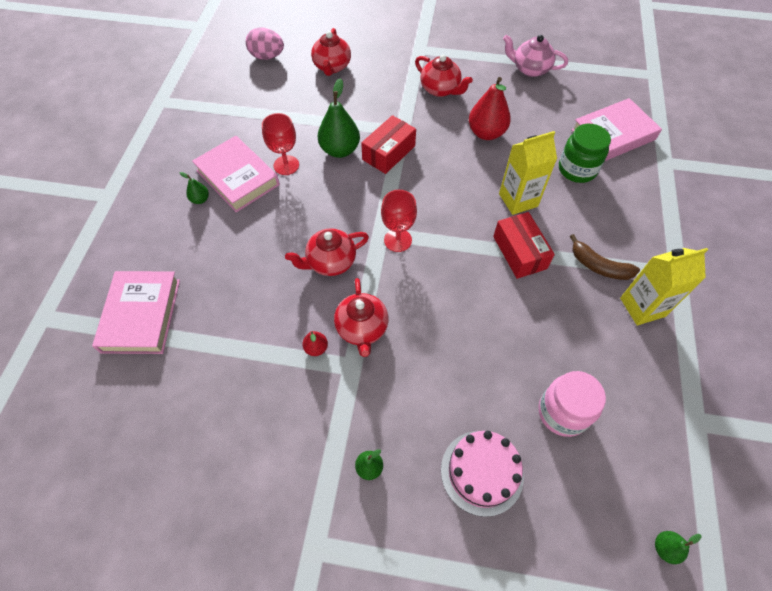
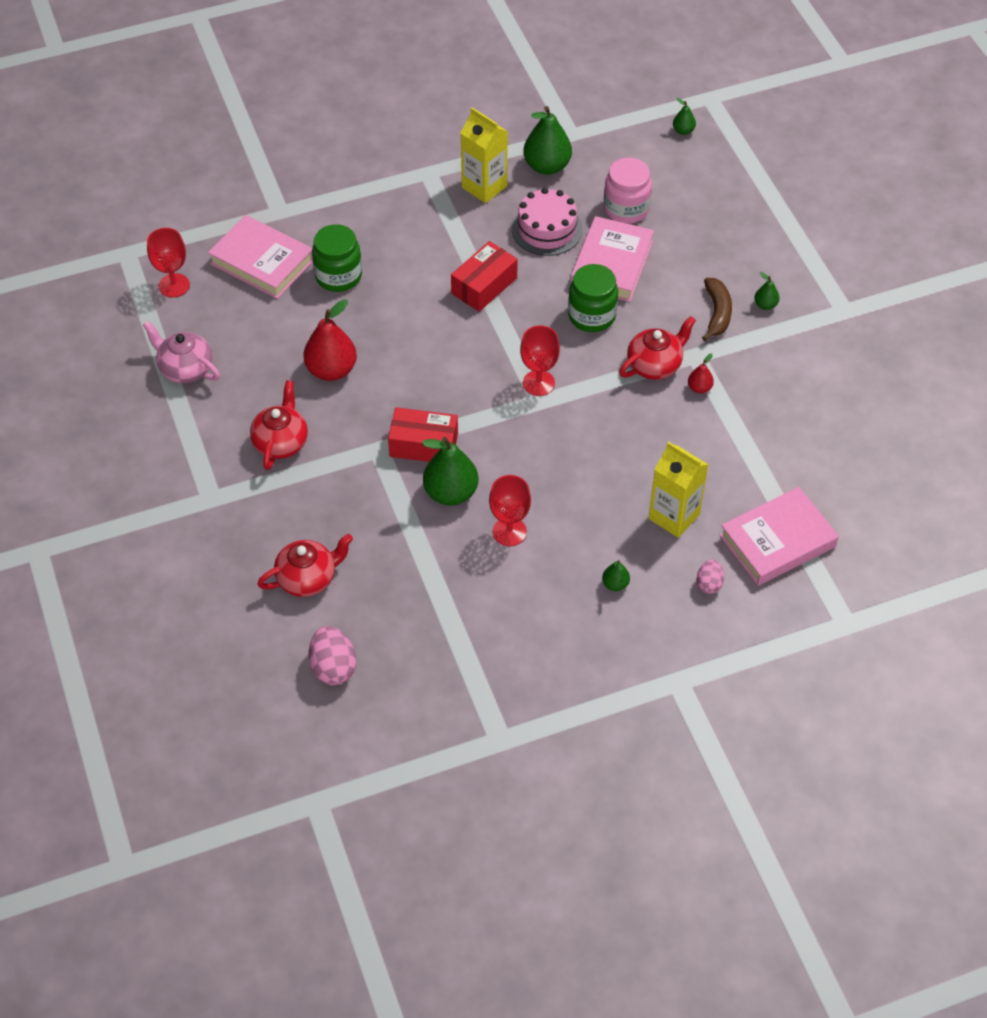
camera: 120 degrees left, 5 degrees down
pink book [192,136,280,212] -> pink book moved to [570,216,654,302]
red teapot [285,228,369,276] -> none
pink cake [441,431,524,517] -> pink cake moved to [512,188,583,256]
yellow carton [499,131,557,215] -> yellow carton moved to [649,441,708,538]
pink teapot [503,35,568,77] -> pink teapot turned 135 degrees clockwise [143,321,220,383]
brown banana [570,234,640,280] -> brown banana moved to [702,278,732,341]
none -> red goblet [147,228,190,297]
none -> green pear [523,106,572,175]
none -> green jar [568,264,618,332]
none -> pink egg [697,559,724,594]

